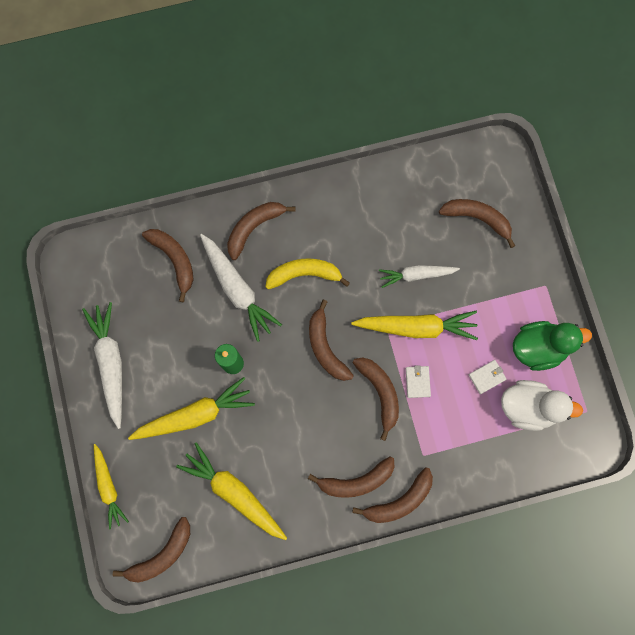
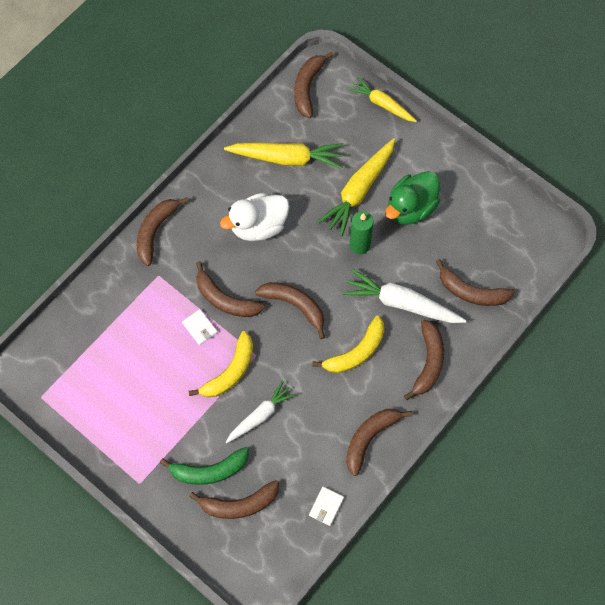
camera: 145 degrees right, 10 degrees down
white carrot [82,302,122,429] -> none
brown banana [308,456,394,498] -> brown banana moved to [346,409,413,476]
yellow carrot [351,311,478,340] -> yellow banana [189,331,253,397]
white wallet [469,360,507,394] -> white wallet moved to [309,487,344,526]
white duck [501,380,583,431] -> white duck moved to [220,193,289,241]
green duck [513,321,592,371] -> green duck moved to [385,171,440,225]
none -> green banana [160,447,249,485]

